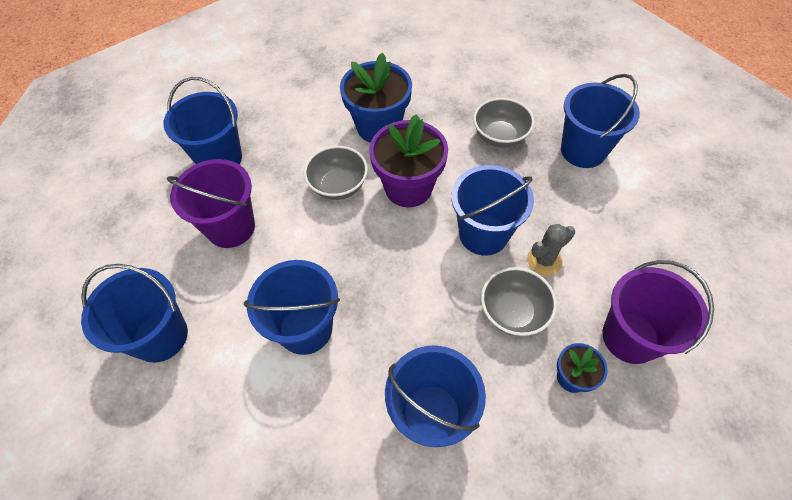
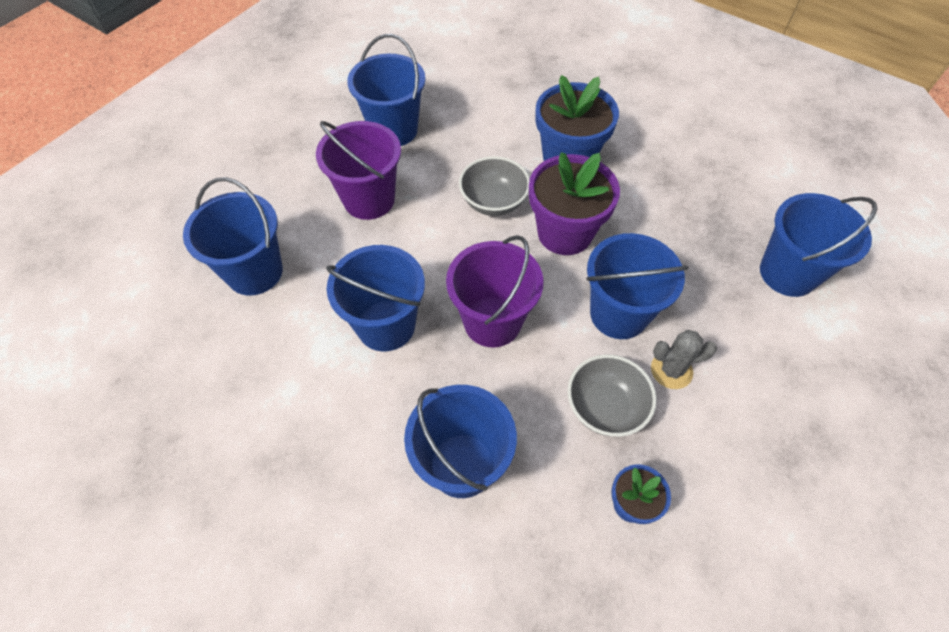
camera: 25 degrees right, 0 degrees up
grey bowl [473,98,534,148] -> none
purple bucket [602,260,714,364] -> purple bucket moved to [446,235,543,348]

